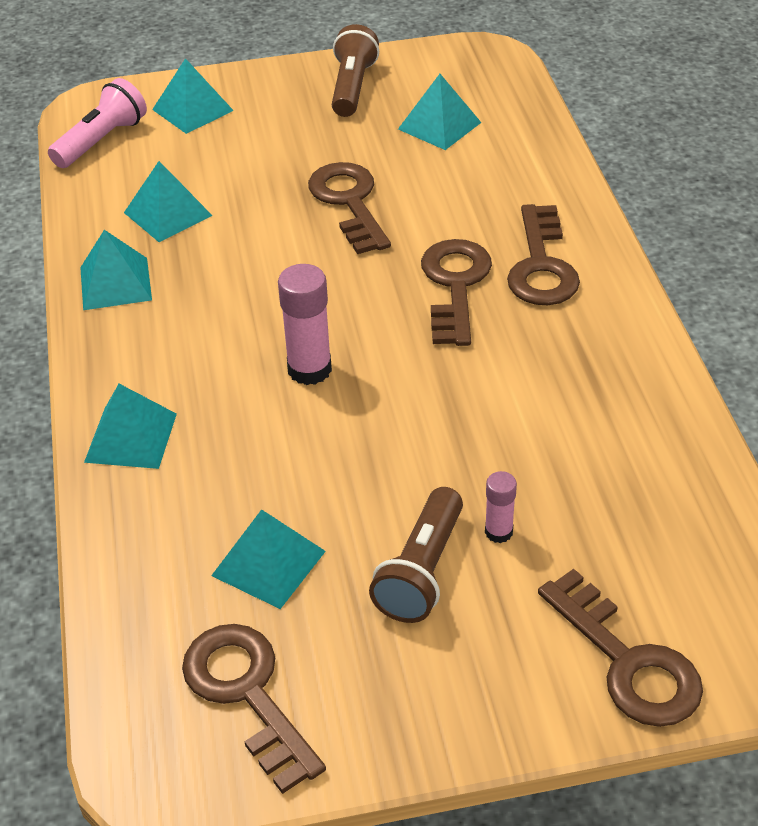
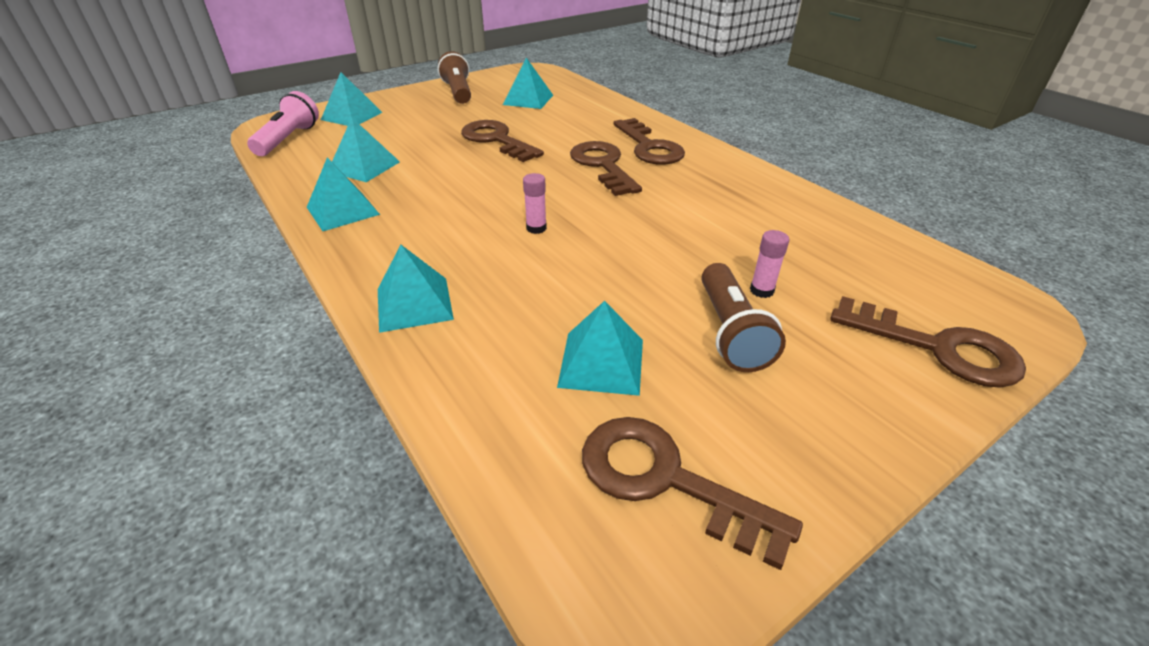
camera: 25 degrees left, 5 degrees down
pink glue stick [278,264,332,385] -> pink glue stick [523,173,547,234], size x0.57

